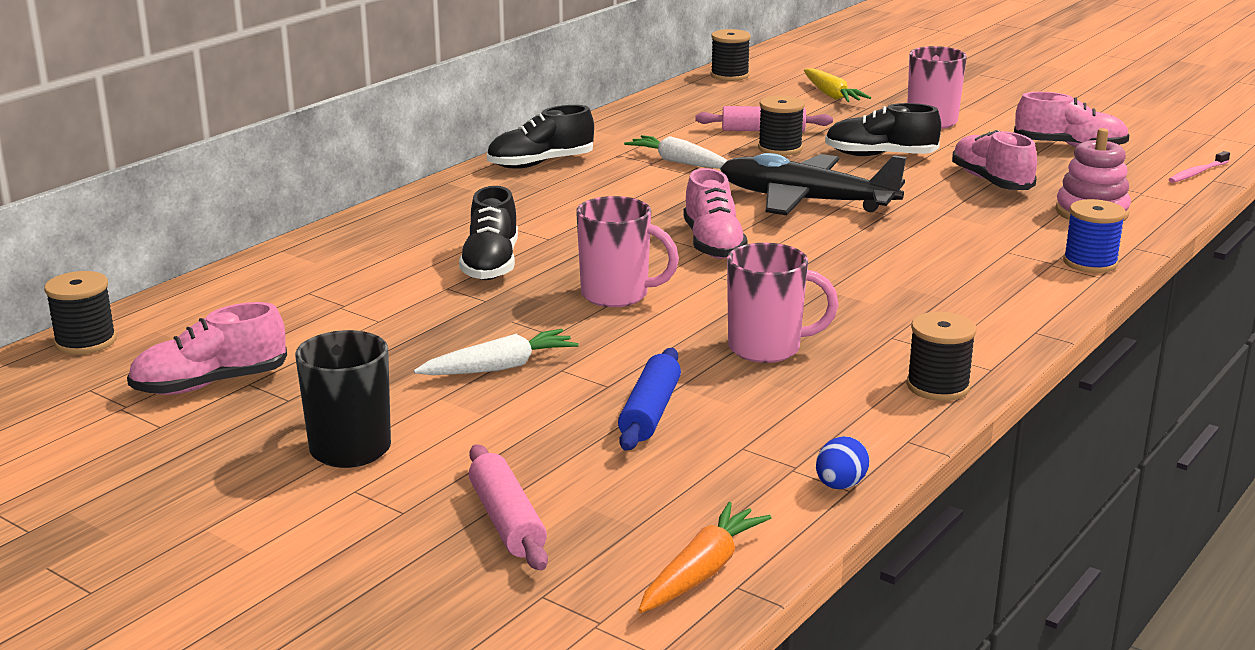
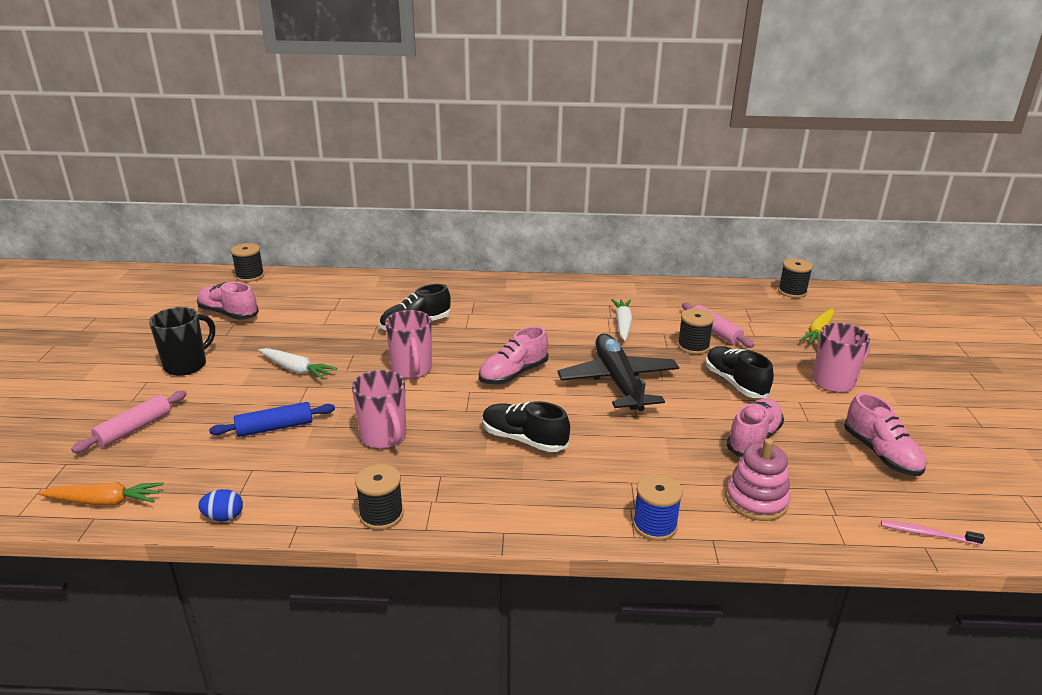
camera: 55 degrees right, 5 degrees up
black shoe [487,105,594,169] -> black shoe moved to [482,401,570,452]

